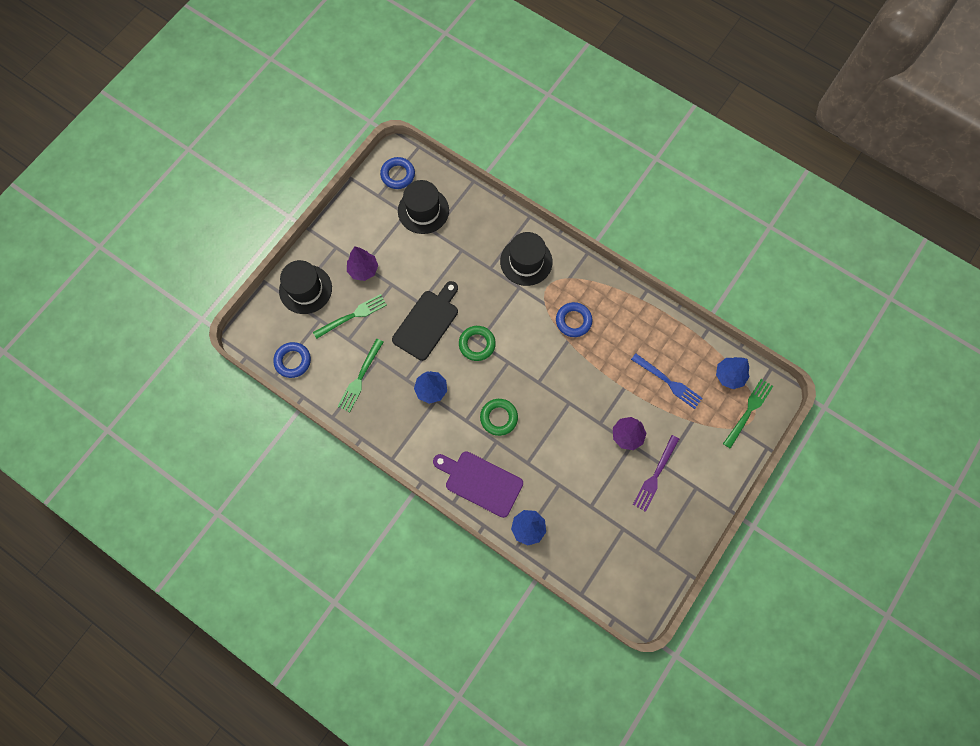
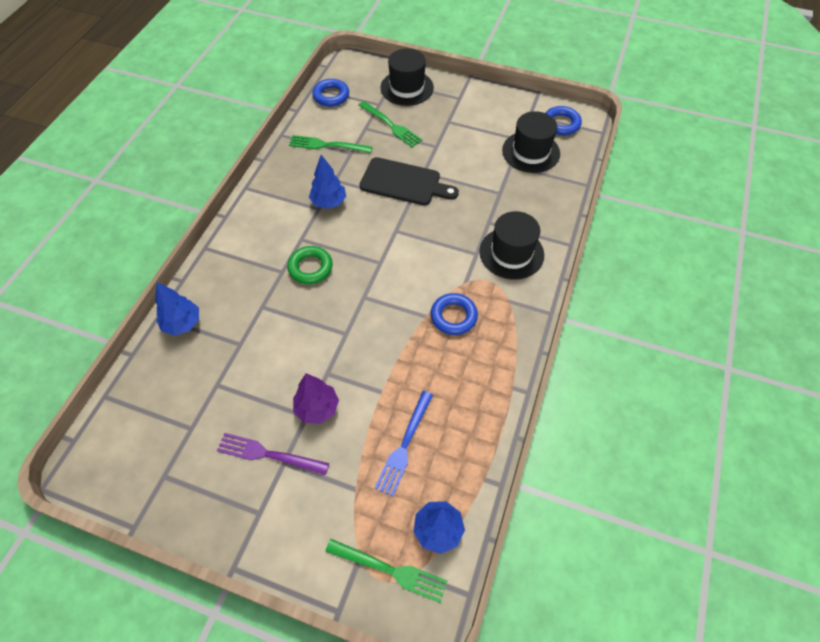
camera: 75 degrees right, 15 degrees down
purple tree [347,246,378,281] -> none
purple cutting board [433,451,523,518] -> none
green ring [459,326,496,361] -> none

